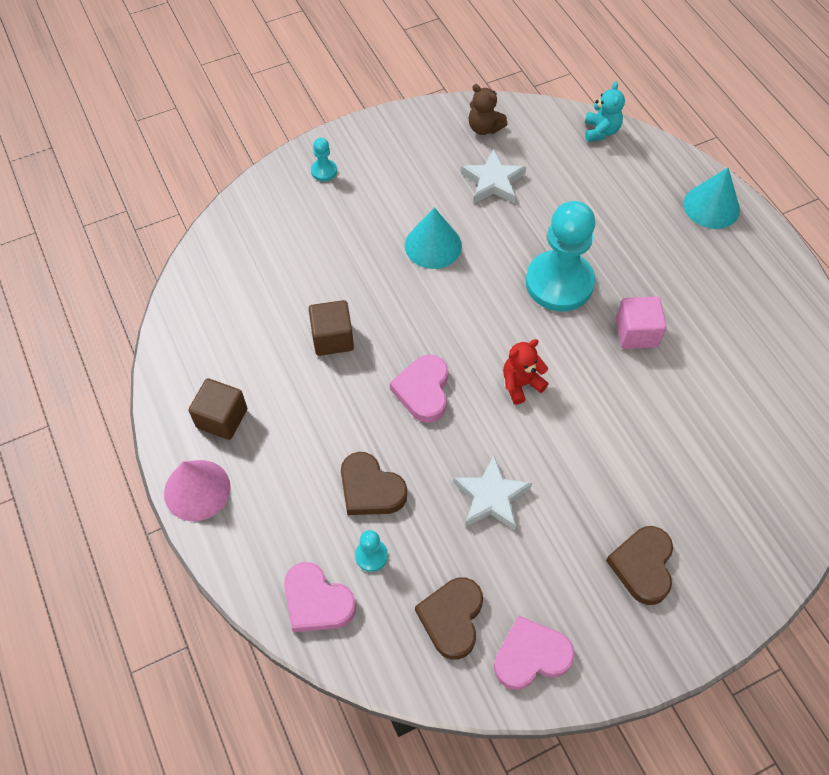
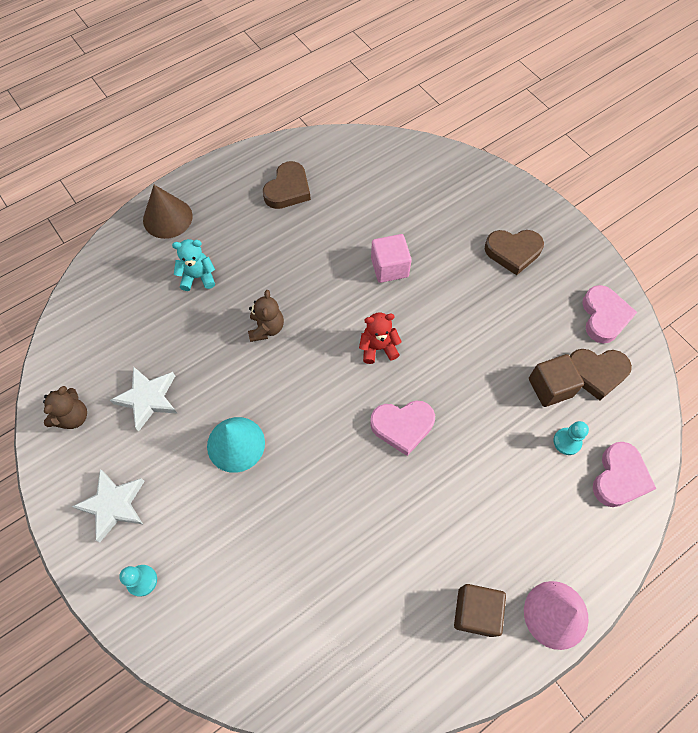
camera: 100 degrees left, 5 degrees up
brown cube [309,300,354,356] -> brown cube moved to [529,354,584,407]
brown heart [341,452,407,515] -> brown heart moved to [263,161,311,209]
white star [453,455,532,530] -> white star moved to [72,469,145,542]
pink heart [494,615,575,690] -> pink heart turned 150 degrees counterclockwise [582,285,637,344]
red teddy bear [503,339,549,405] -> red teddy bear turned 120 degrees clockwise [359,313,402,364]
turquoise pawn [526,201,596,311] -> brown teddy bear [248,290,284,342]
turquoise teddy bear [585,81,625,142] -> turquoise teddy bear moved to [172,239,215,291]
pink cube [616,296,666,349] -> pink cube moved to [371,234,412,283]
turquoise cone [684,168,740,229] -> brown cone [143,185,193,239]

